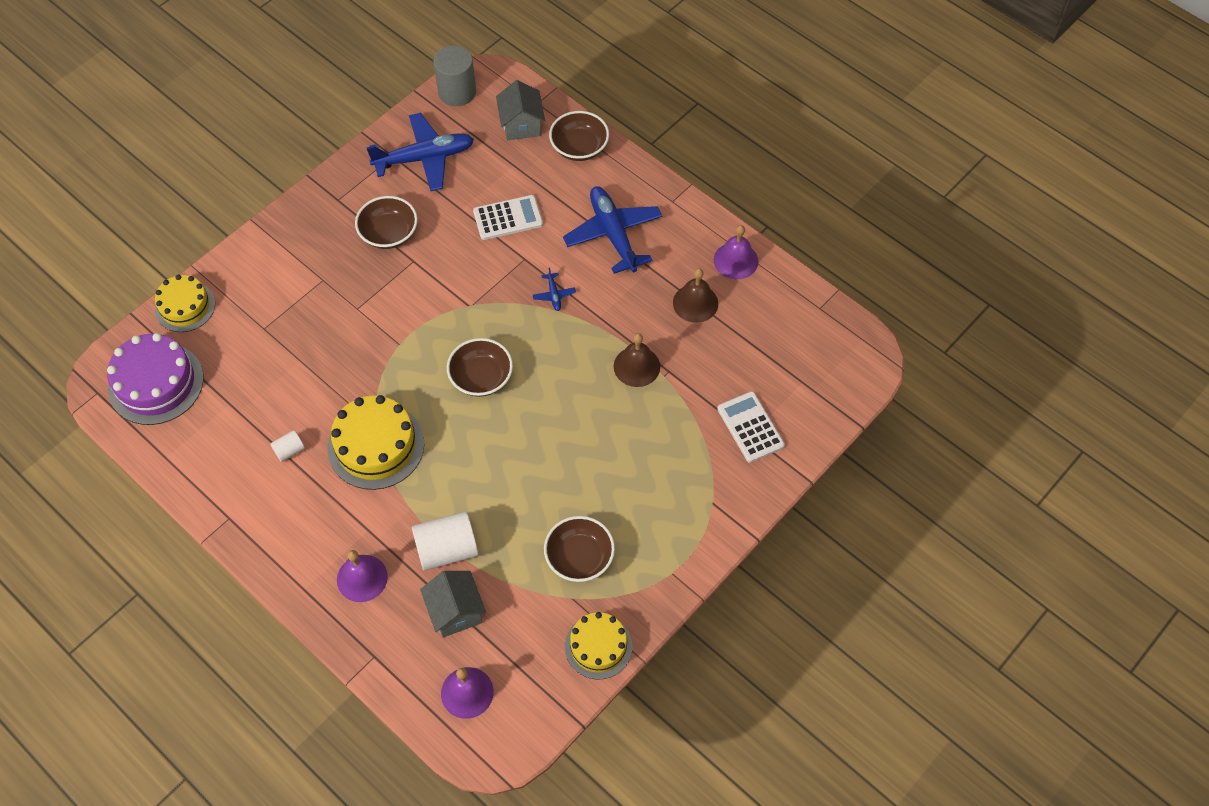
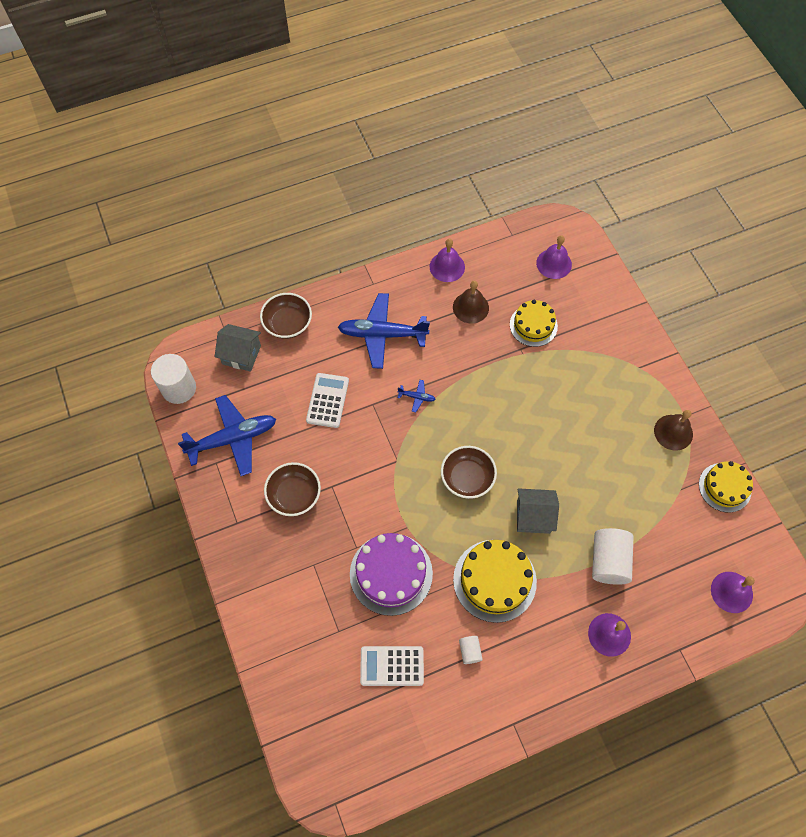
camera: 65 degrees left, 5 degrees up
purple cake [107,333,204,425] -> purple cake moved to [350,533,433,616]
yellow cake [155,275,215,332] -> yellow cake moved to [510,300,558,347]
blue plane [367,113,474,191] -> blue plane turned 60 degrees clockwise [178,395,276,476]
grey house [420,571,486,638] -> grey house moved to [517,488,559,534]
grey cylinder [433,45,476,106] -> white cylinder [151,354,196,404]
brown bowl [544,516,615,582] -> none
brown bell [614,333,660,387] -> brown bell moved to [654,410,693,451]
white calculator [717,391,785,463] -> white calculator moved to [360,646,424,686]
none -> purple bell [536,235,572,279]

